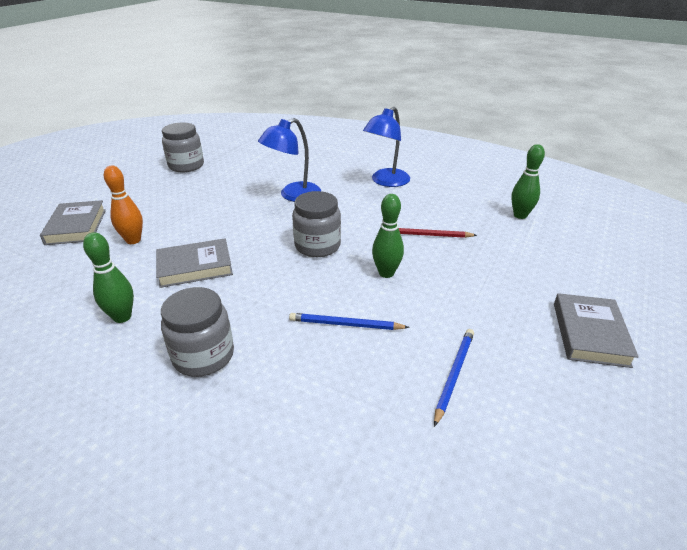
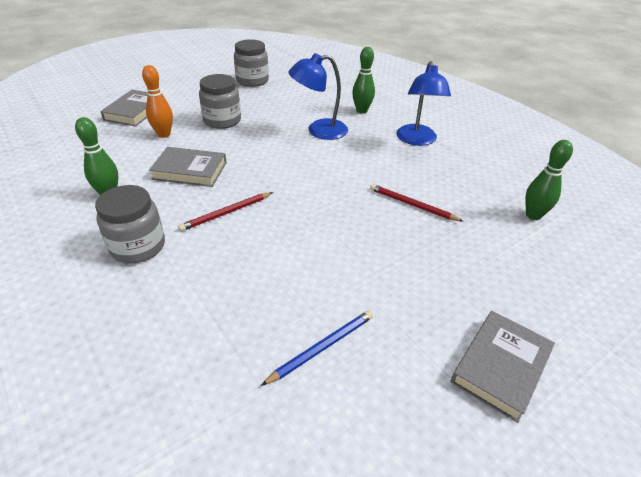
camera: 25 degrees right, 5 degrees up
blue pencil [289,313,410,330] -> none
grey jar [292,191,341,257] -> grey jar moved to [199,74,241,129]
blue lamp [363,107,410,187] -> blue lamp turned 60 degrees counterclockwise [396,61,451,146]
green bowling pin [372,194,404,278] -> green bowling pin moved to [352,47,375,114]
none -> red pencil [178,192,273,231]

